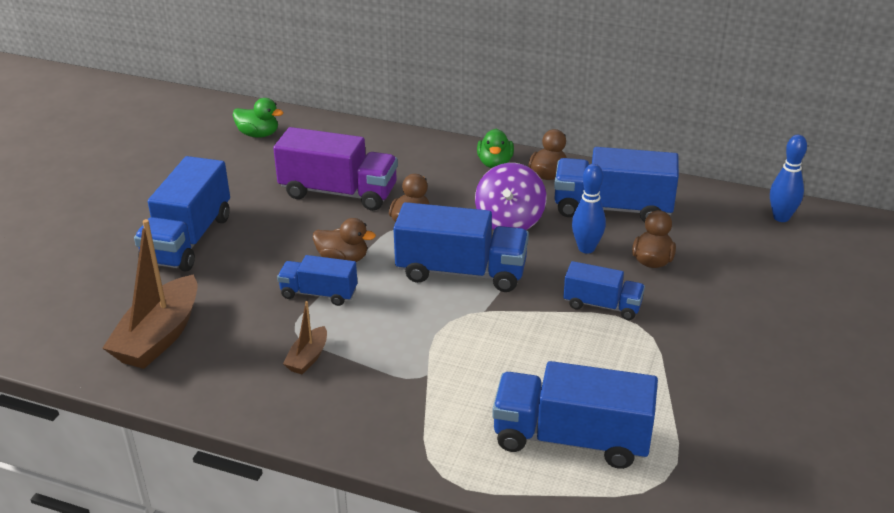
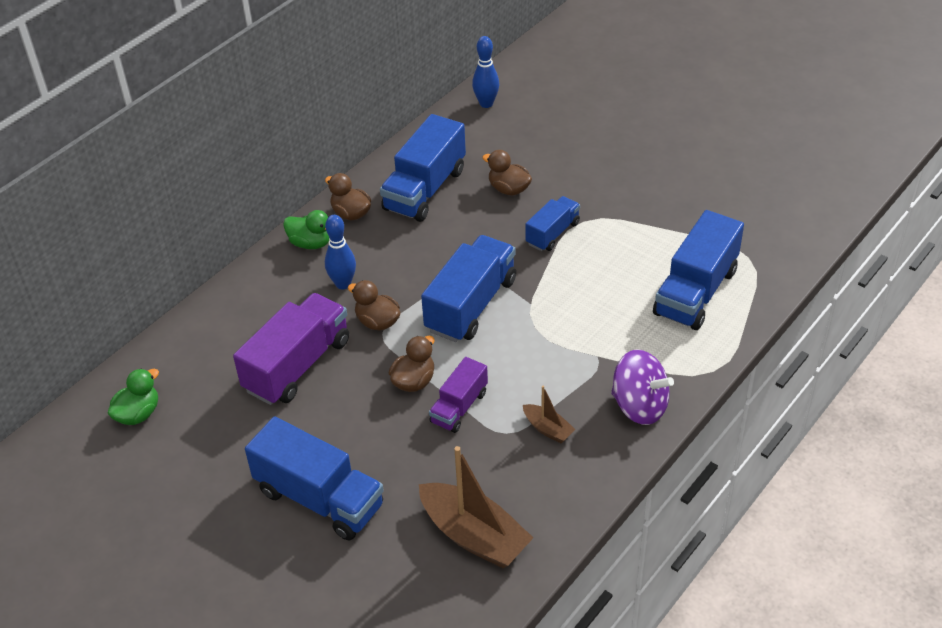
camera: 70 degrees left, 10 degrees up
blue truck [277,255,357,306] -> purple truck [429,357,488,433]
purple spinning top [475,163,546,230] -> purple spinning top moved to [611,349,674,425]
blue bowling pin [572,164,606,254] -> blue bowling pin moved to [325,215,356,289]

